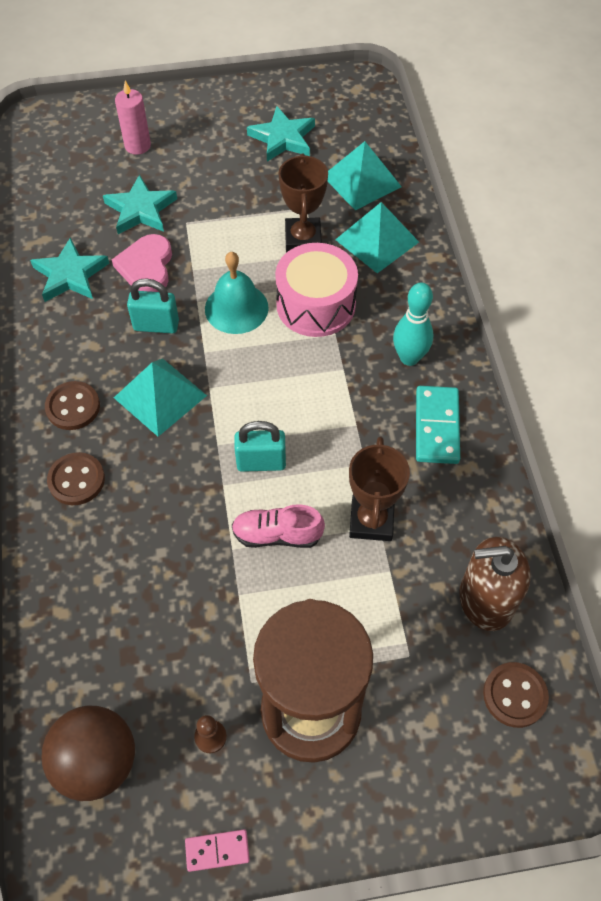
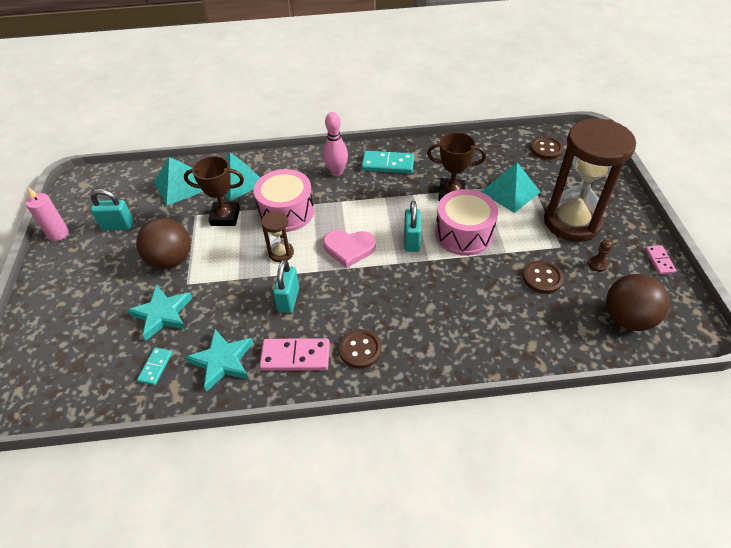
camera: 85 degrees left, 10 degrees down
brown button [47,452,105,505] -> brown button moved to [523,260,564,294]
pink heart [112,234,172,292] -> pink heart moved to [323,230,376,268]
turquoise pyramid [114,358,207,437] -> turquoise pyramid moved to [481,162,540,213]
pink candle [115,81,151,155] -> pink candle moved to [26,188,69,241]
turquoise bell [205,252,269,334] -> brown hourglass [261,211,294,262]
pink shoe [232,504,325,548] -> pink drum [435,189,498,256]
turquoise star [247,106,315,162] -> turquoise padlock [91,189,133,230]
turquoise bowling pin [393,282,433,366] -> pink bowling pin [323,112,348,176]
brown soap dispenser [459,537,531,631] -> none
none -> brown ball [136,218,190,269]
none -> turquoise domino [137,347,172,385]
none -> pink domino [259,338,330,371]

